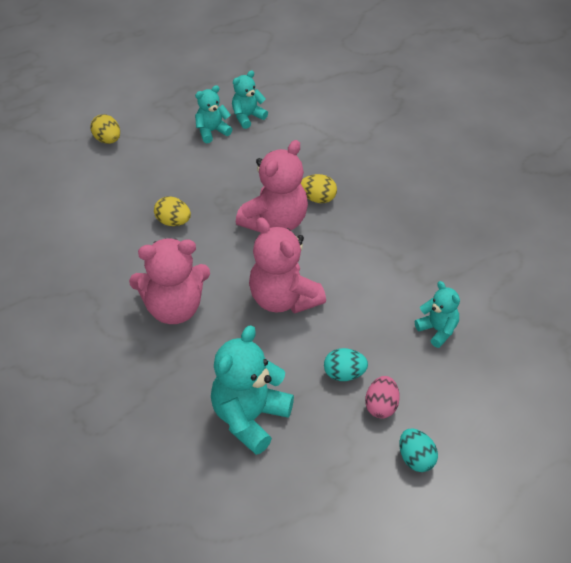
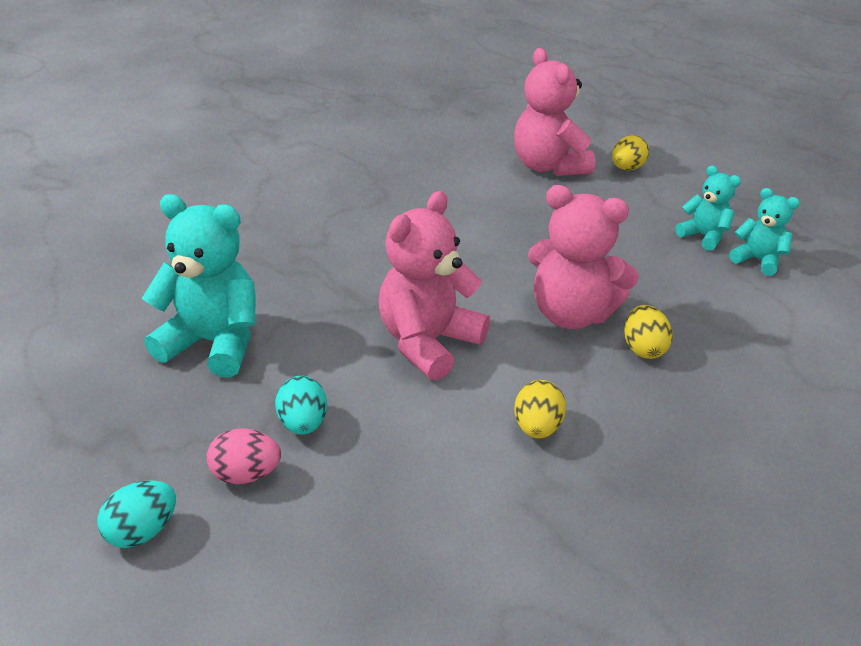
camera: 75 degrees right, 10 degrees down
pink teddy bear [129,239,210,324] -> pink teddy bear moved to [514,48,595,176]
yellow egg [154,197,191,226] -> yellow egg moved to [514,380,566,439]
turquoise teddy bear [415,281,460,348] -> none

